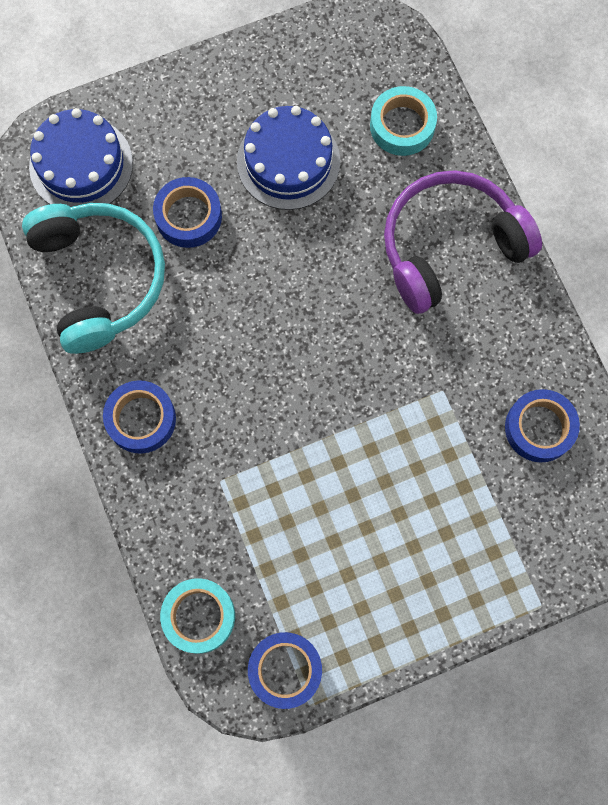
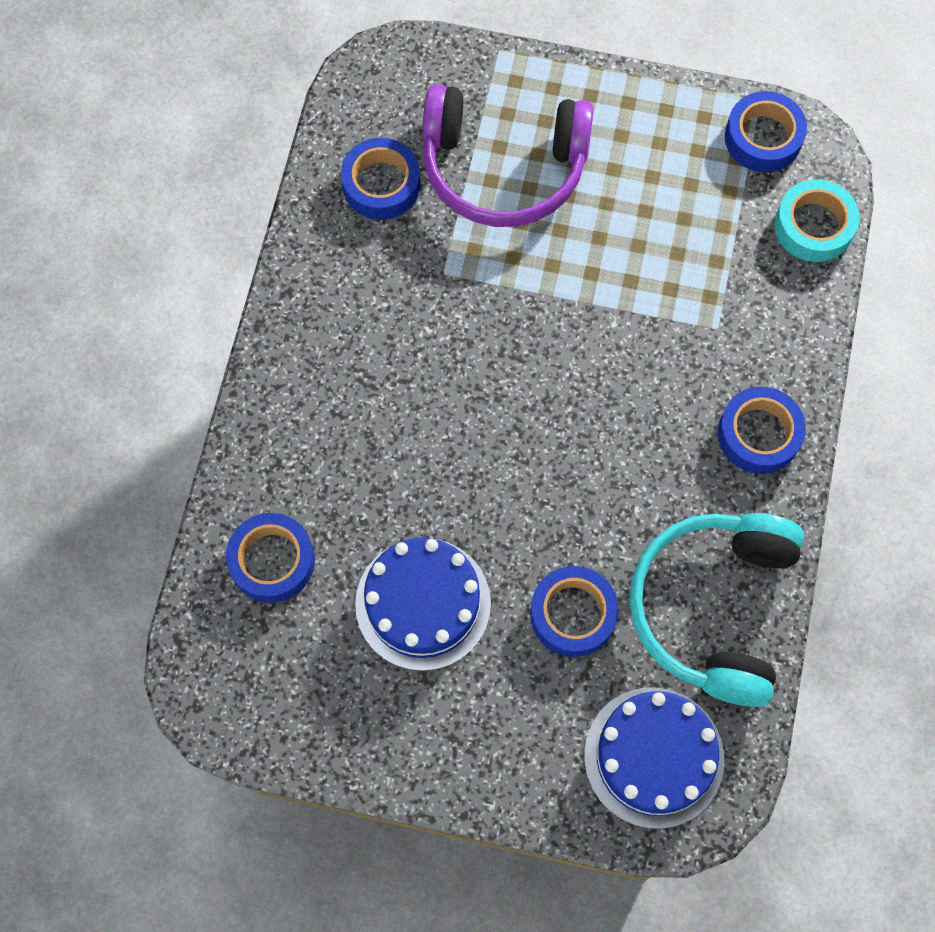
camera: 145 degrees left, 5 degrees down
turquoise tape [370,86,437,156] -> blue tape [226,513,315,603]
purple headphones [384,170,542,314] -> purple headphones moved to [422,84,594,227]

